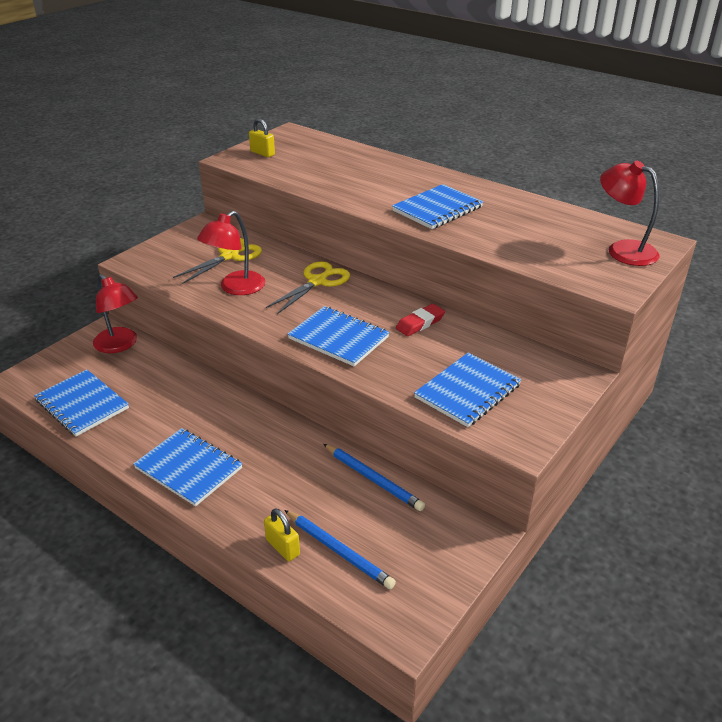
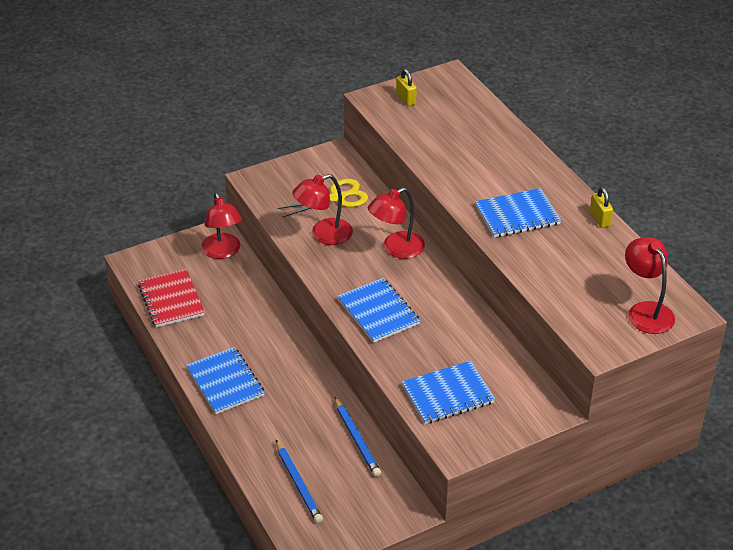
camera: 25 degrees right, 5 degrees up
blue notebook [34,370,129,437] -> red notebook [138,269,205,327]
yellow padlock [264,508,300,561] -> yellow padlock moved to [590,187,613,228]
yellow scissors [266,261,350,314] -> red lamp [368,187,425,259]
red eraser [396,304,445,336] -> none

